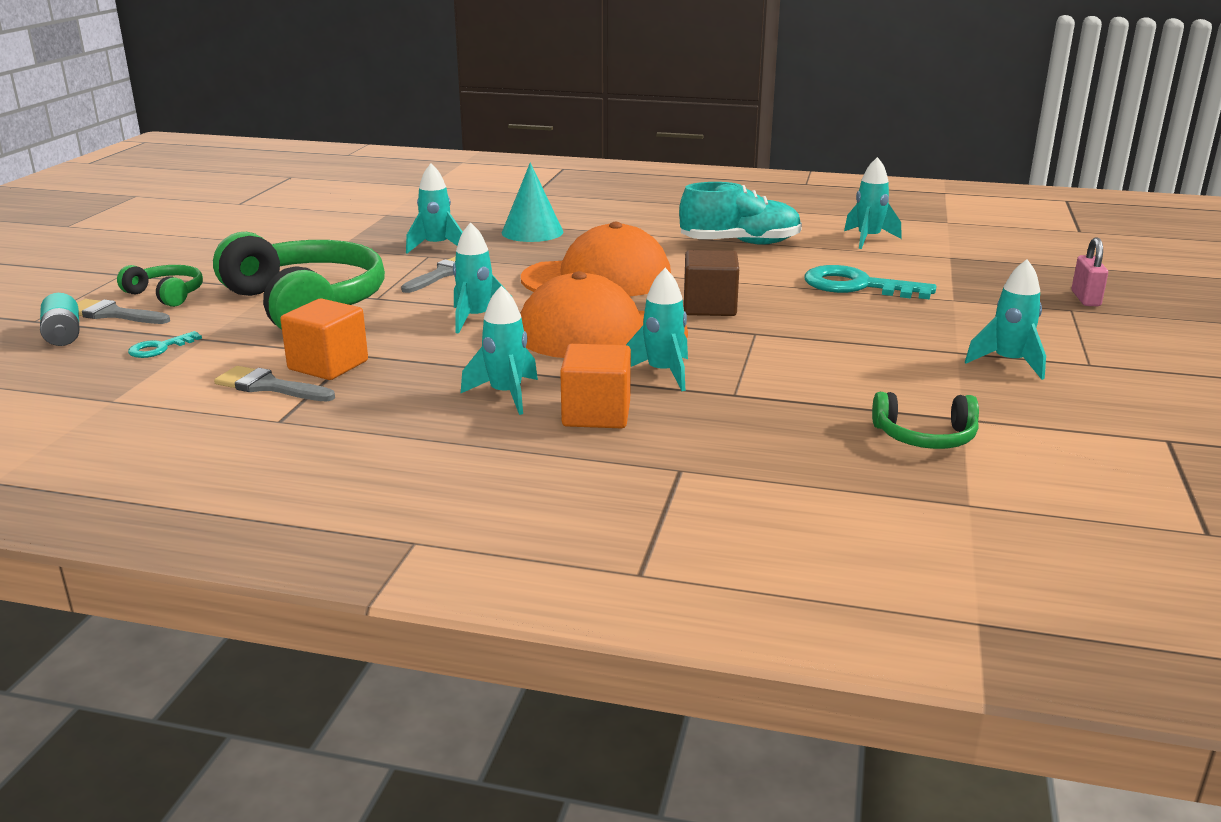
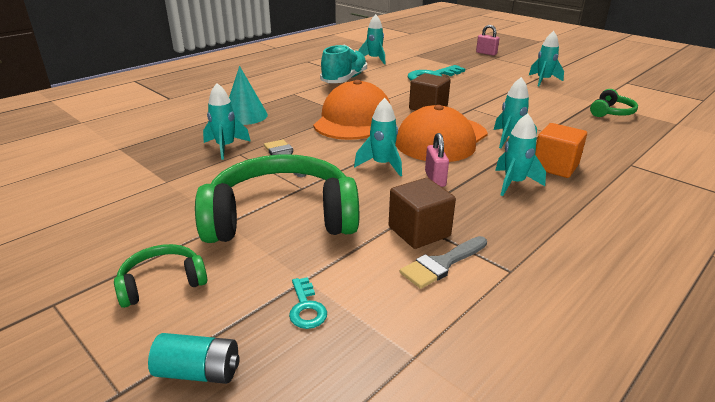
camera: 60 degrees left, 5 degrees up
grey brush [77,299,170,324] -> none
orange cube [280,298,368,380] -> brown cube [389,178,456,249]
none -> pink padlock [425,133,449,187]

